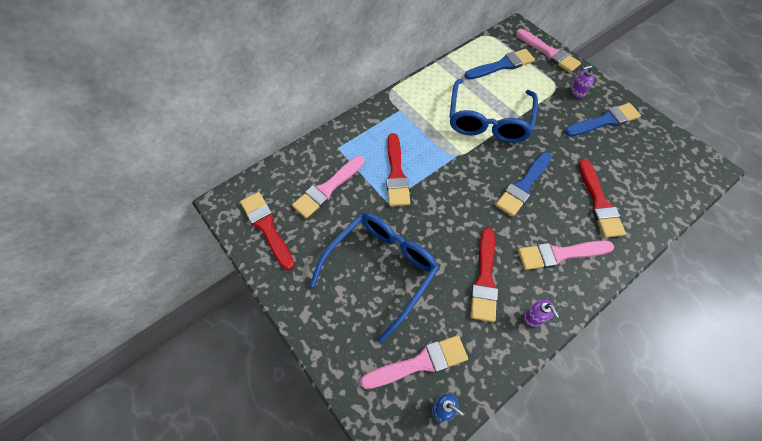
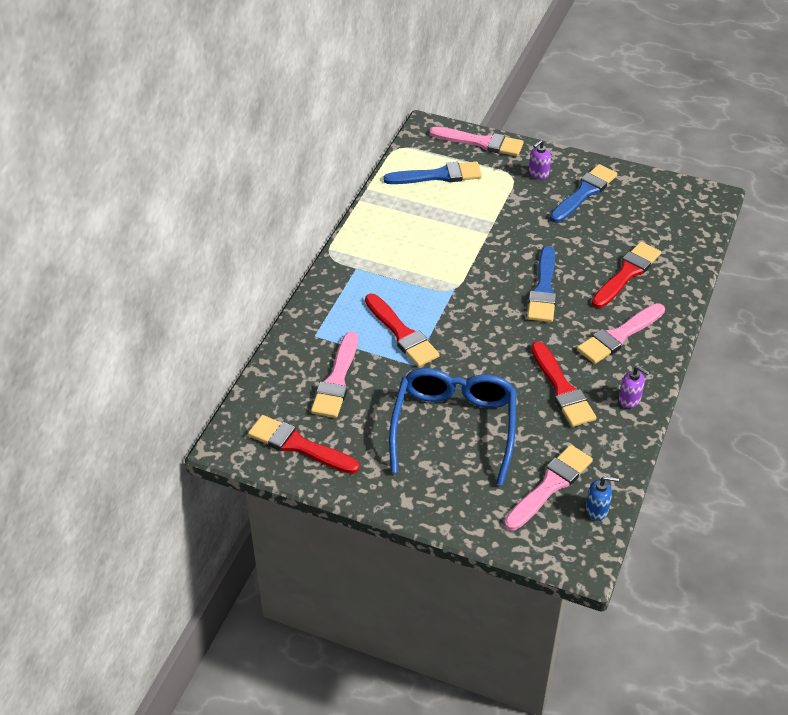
camera: 30 degrees left, 15 degrees down
blue glasses [449,78,538,143] -> none
blue brush [464,49,535,80] -> blue brush turned 45 degrees clockwise [383,162,482,184]
red brush [578,159,626,238] -> red brush turned 105 degrees counterclockwise [592,242,661,308]

